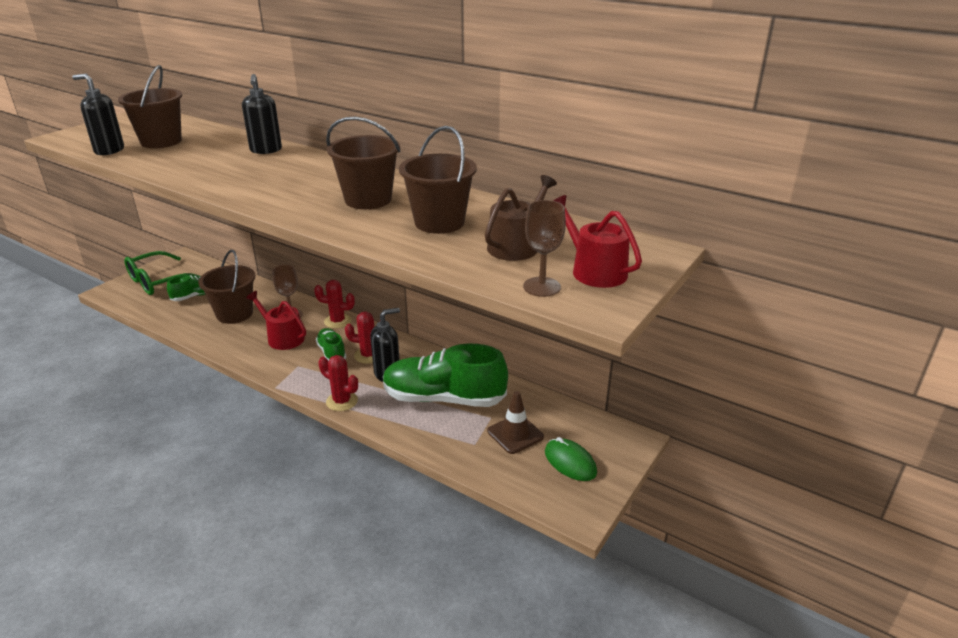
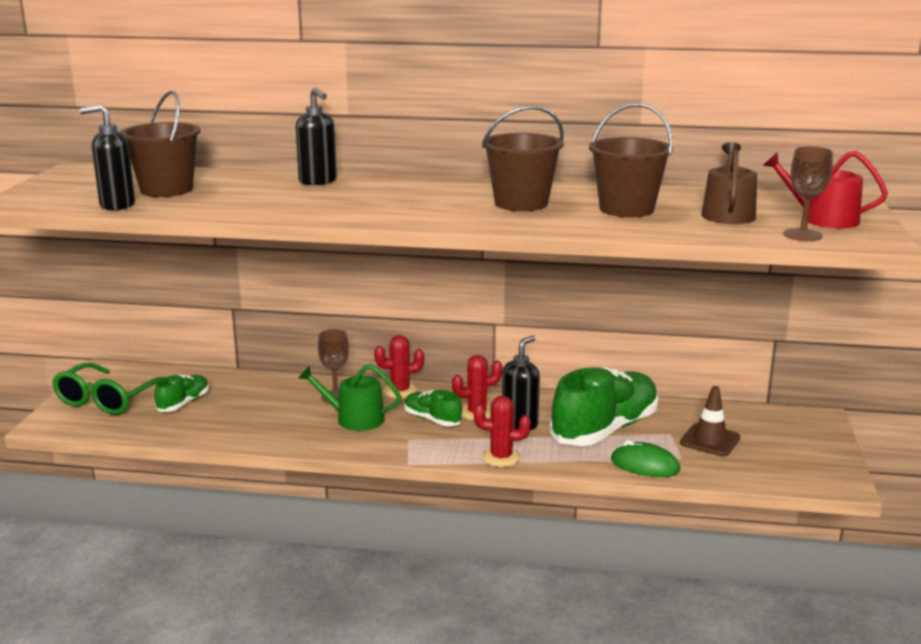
camera: 25 degrees left, 10 degrees down
brown bucket [198,250,255,324] -> none
red watering can [246,291,306,350] -> green watering can [299,364,401,431]
green shoe [383,344,508,407] -> green shoe turned 150 degrees clockwise [550,367,659,446]
green mouse [545,437,597,481] -> green mouse moved to [611,440,680,477]

